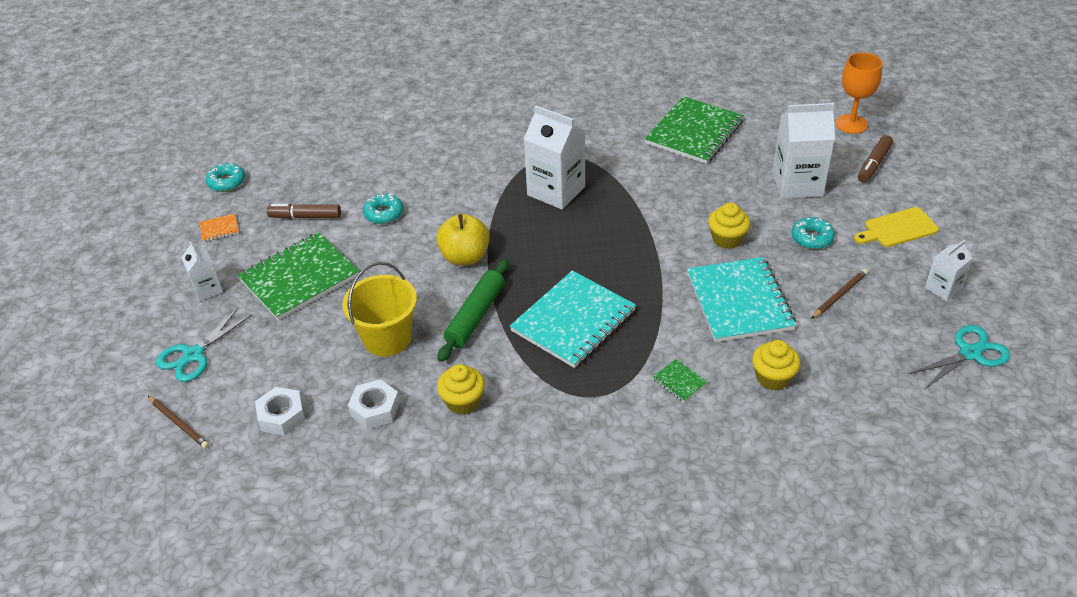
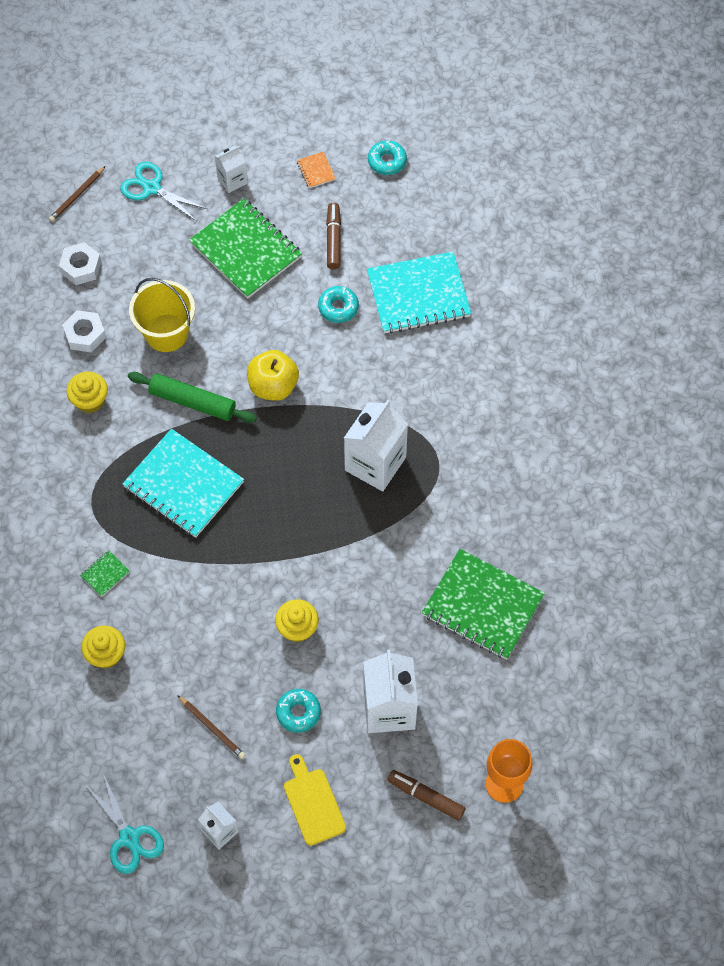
camera: 85 degrees right, 20 degrees up
turquoise notebook [687,257,796,342] -> turquoise notebook moved to [367,252,471,334]

